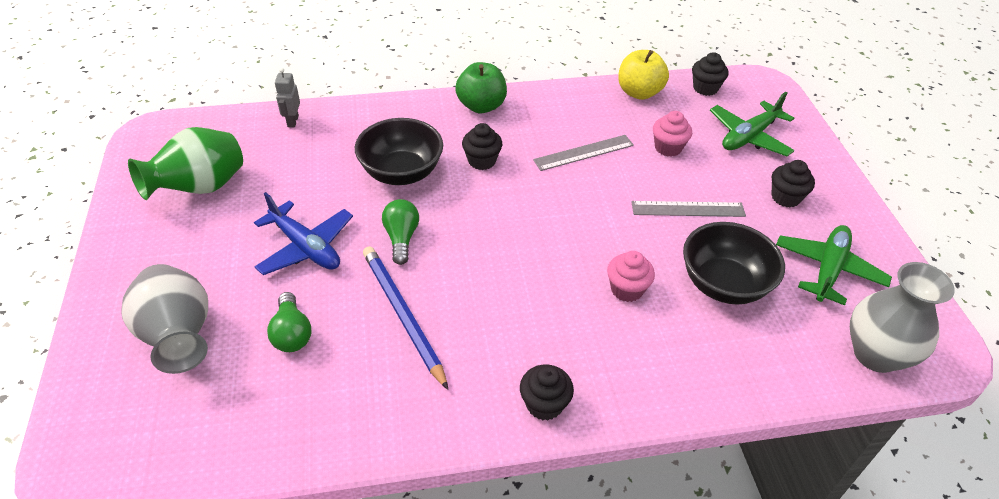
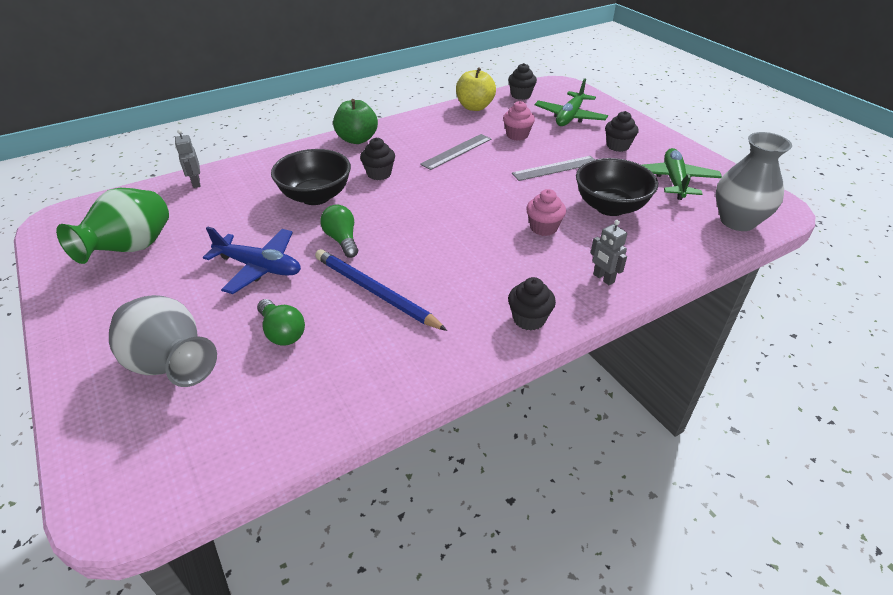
camera: 20 degrees left, 5 degrees down
none -> grey robot [590,220,627,285]

